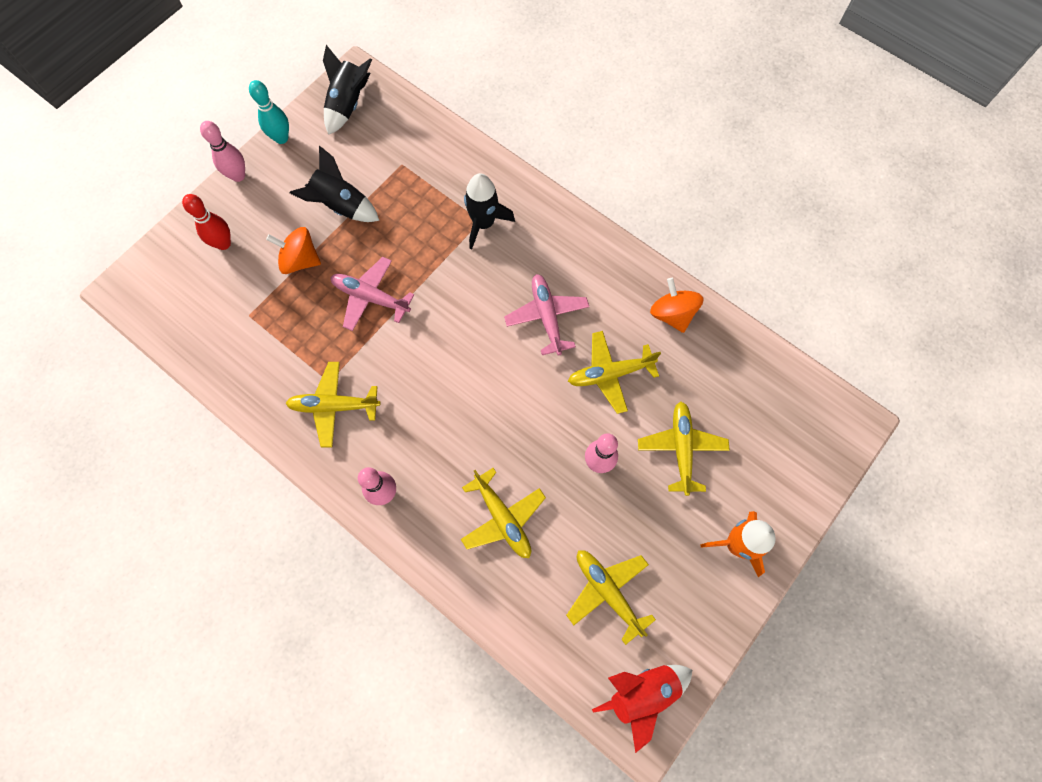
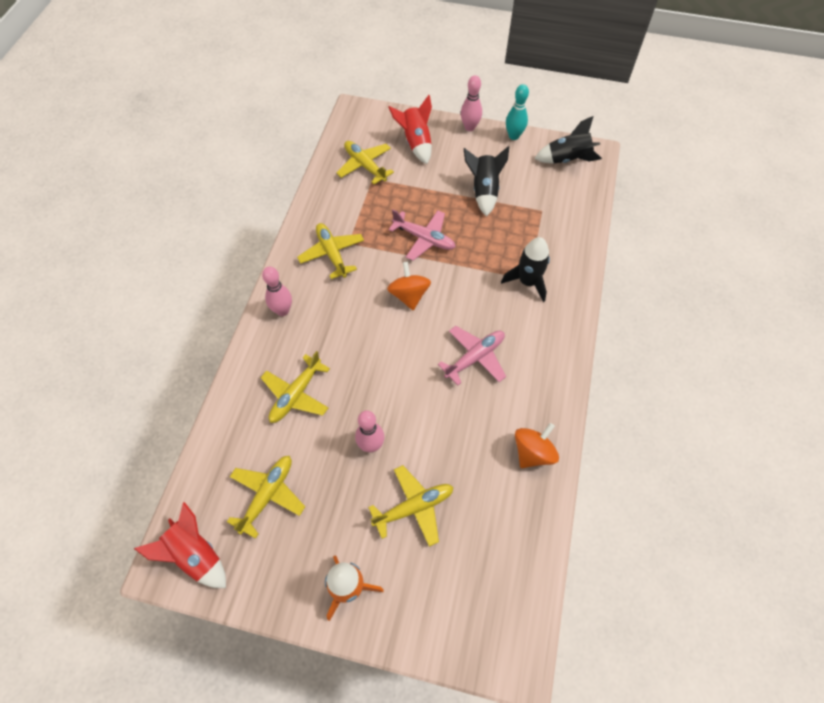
camera: 65 degrees right, 10 degrees down
red bowling pin [182,194,231,250] -> red rocket [388,95,432,164]
orange spinning top [266,227,321,274] -> orange spinning top moved to [387,262,431,310]
pink plane [330,257,414,331] -> pink plane turned 120 degrees clockwise [389,210,455,261]
yellow plane [568,331,661,414] -> yellow plane moved to [336,141,394,184]

